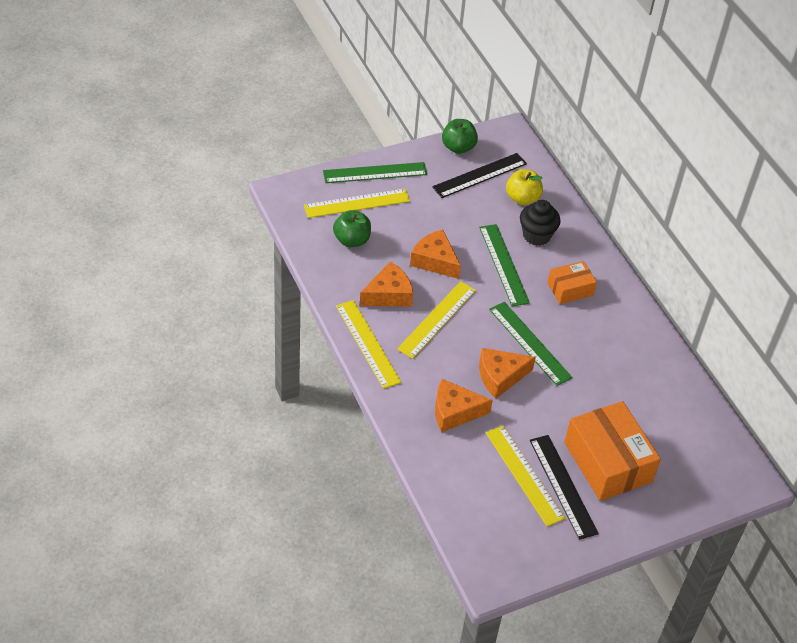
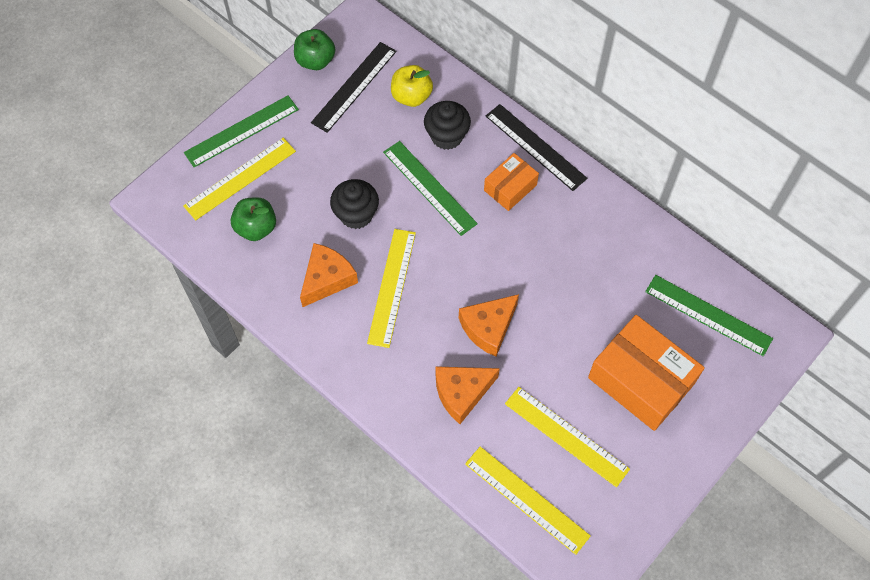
camera: 20 degrees left, 15 degrees up
yellow ruler [336,300,401,389] -> yellow ruler moved to [465,446,591,555]
orange cheese [410,229,461,279] -> black cupcake [330,179,379,229]
green ruler [489,302,573,386] -> green ruler moved to [645,275,773,356]
black ruler [530,435,599,540] -> black ruler moved to [486,104,587,191]

